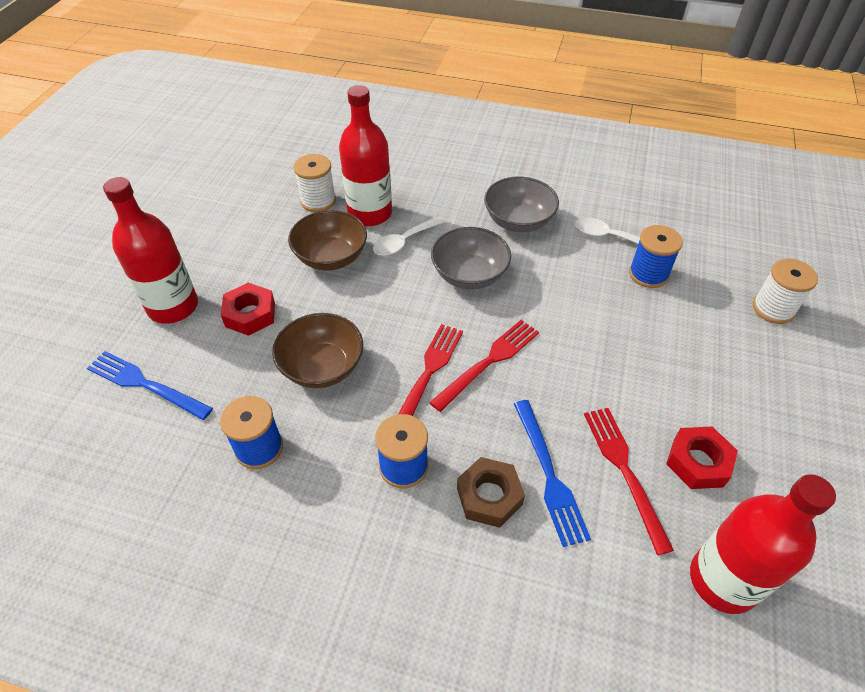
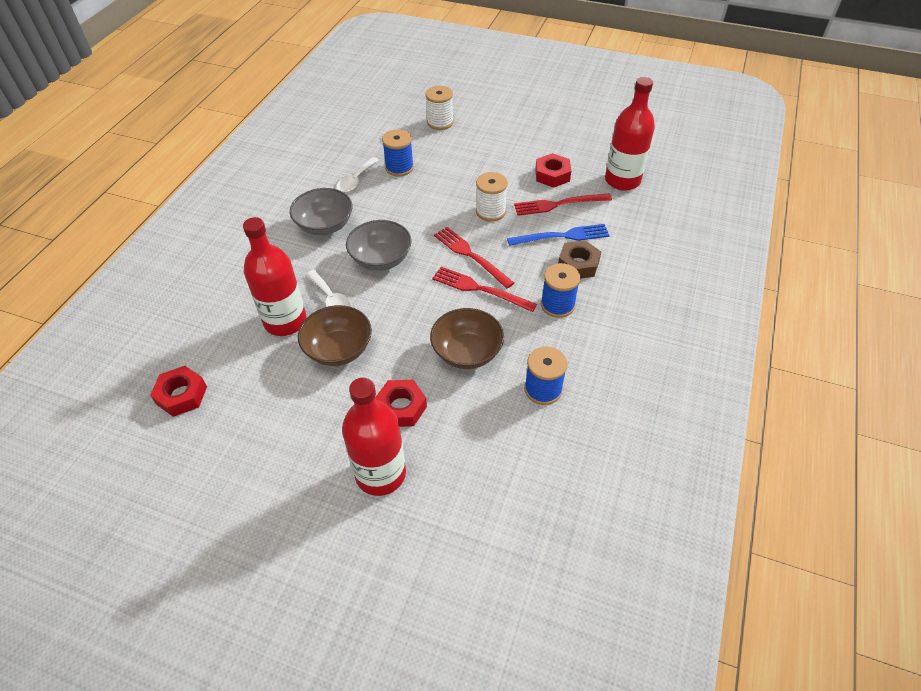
camera: 85 degrees left, 0 degrees up
blue fork [87,351,213,420] -> none
white spool [294,154,336,212] -> white spool moved to [476,172,508,222]
none -> red nut [150,366,207,417]

